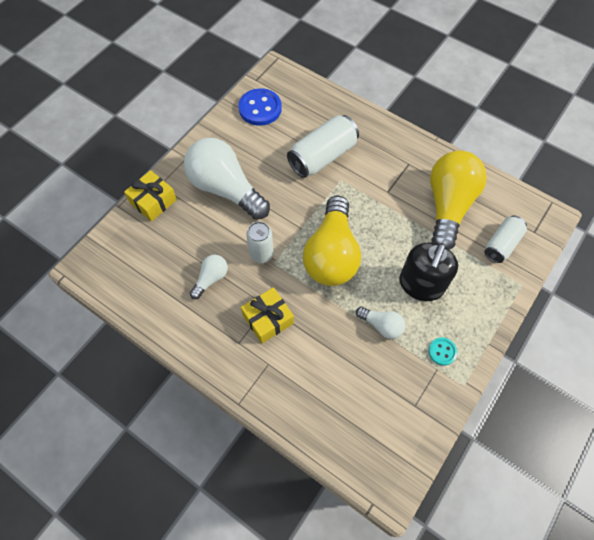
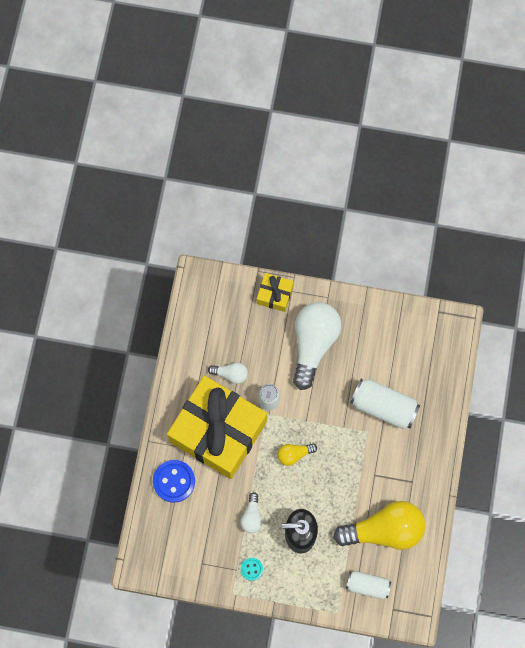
camera: 65 degrees right, 10 degrees up
blue button [238,88,282,126] -> blue button moved to [153,460,195,503]
yellow gift [241,287,294,344] -> yellow gift [167,376,267,479], size x2.37
yellow light bulb [303,196,361,286] -> yellow light bulb [277,443,317,466], size x0.46

